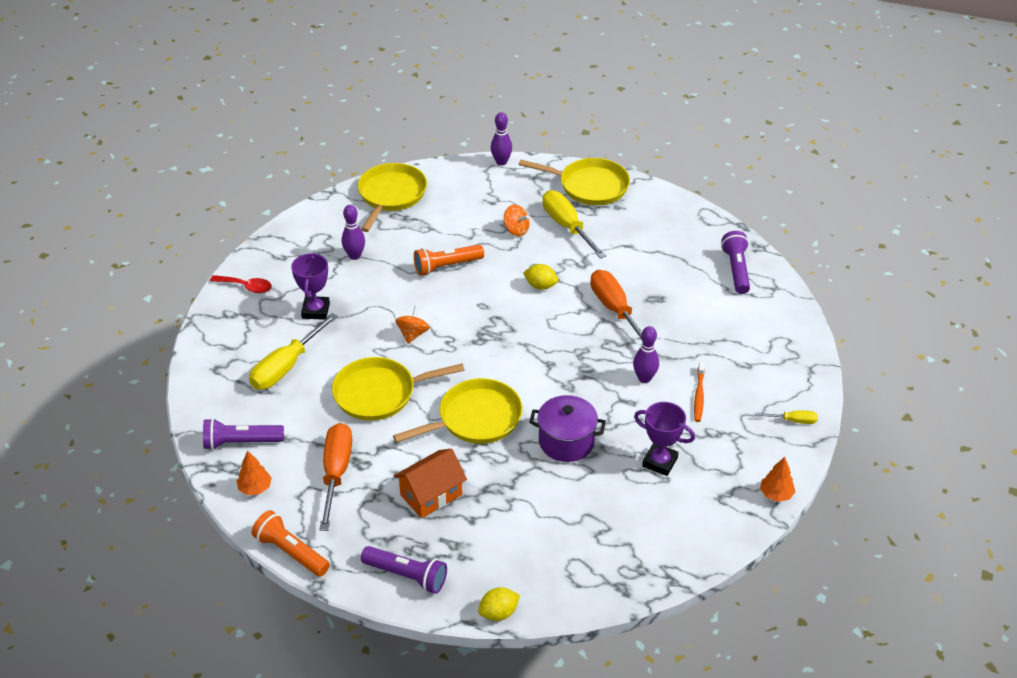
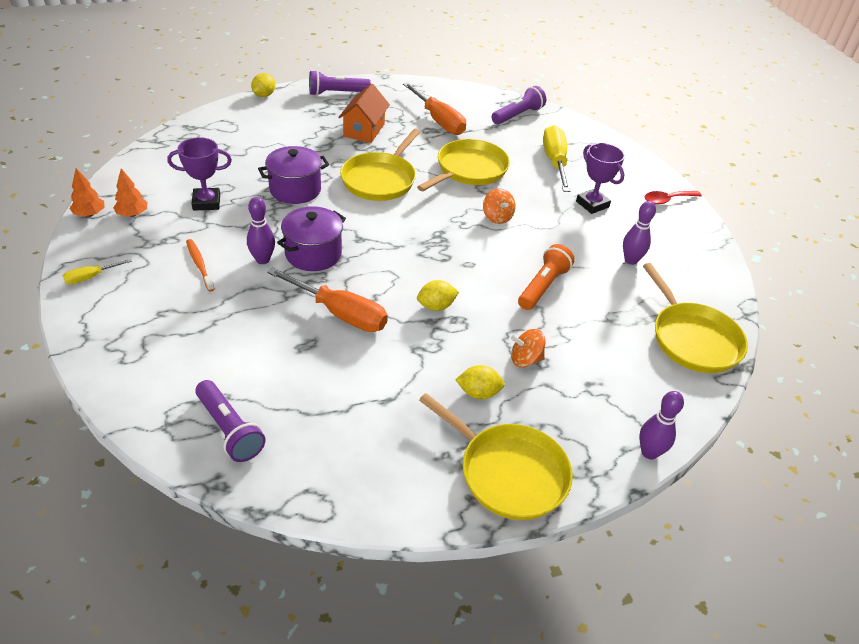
camera: 140 degrees right, 0 degrees up
orange tree [237,450,272,495] -> orange tree moved to [113,168,147,217]
orange flashlight [252,510,330,577] -> none
yellow pan [519,158,630,205] -> yellow pan turned 120 degrees counterclockwise [419,393,573,520]
yellow screwdriver [542,190,606,258] -> yellow lemon [456,365,505,399]
none -> purple pot [277,206,346,271]

